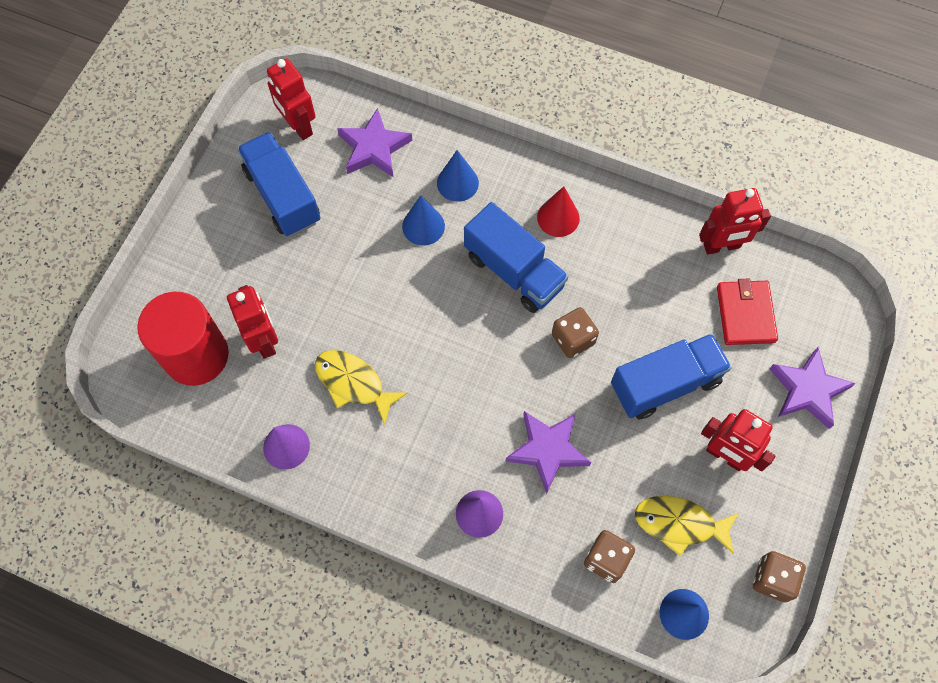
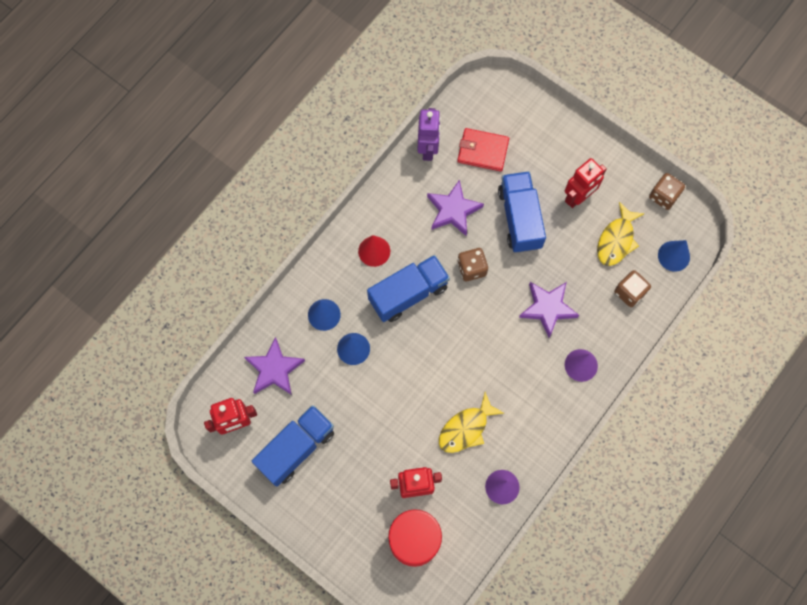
camera: 75 degrees left, 5 degrees up
blue truck [237,132,320,236] -> blue truck turned 150 degrees clockwise [252,405,334,487]
red robot [699,188,771,255] -> purple robot [417,108,441,161]
purple star [769,347,856,429] -> purple star moved to [427,180,484,236]

